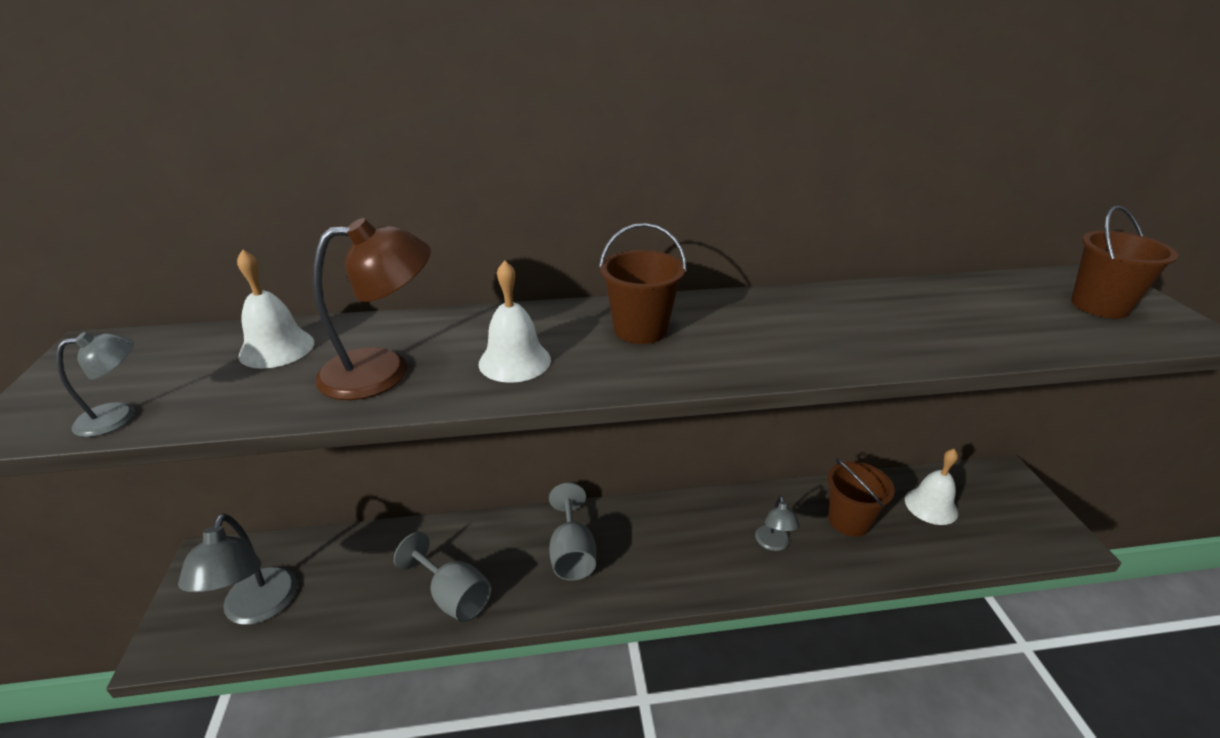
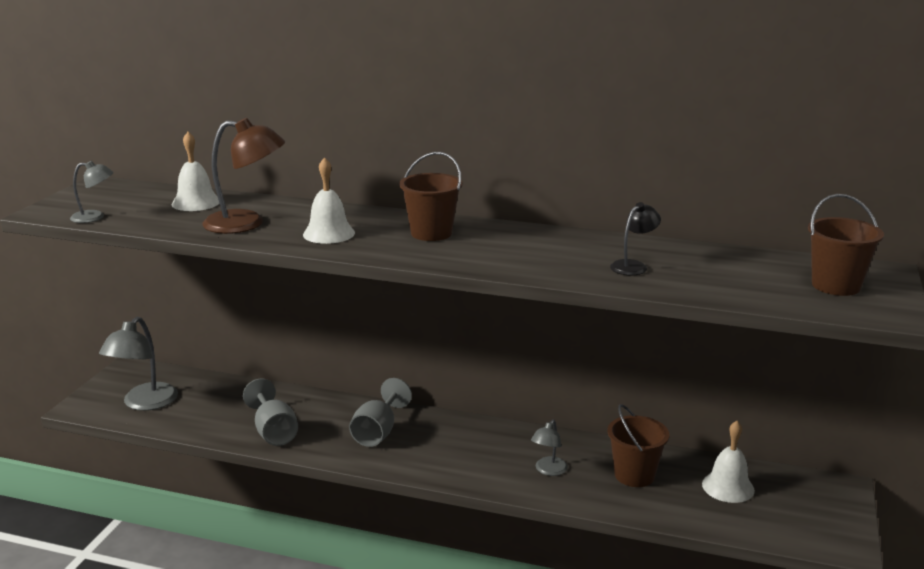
camera: 25 degrees right, 10 degrees down
none -> black lamp [610,202,661,275]

